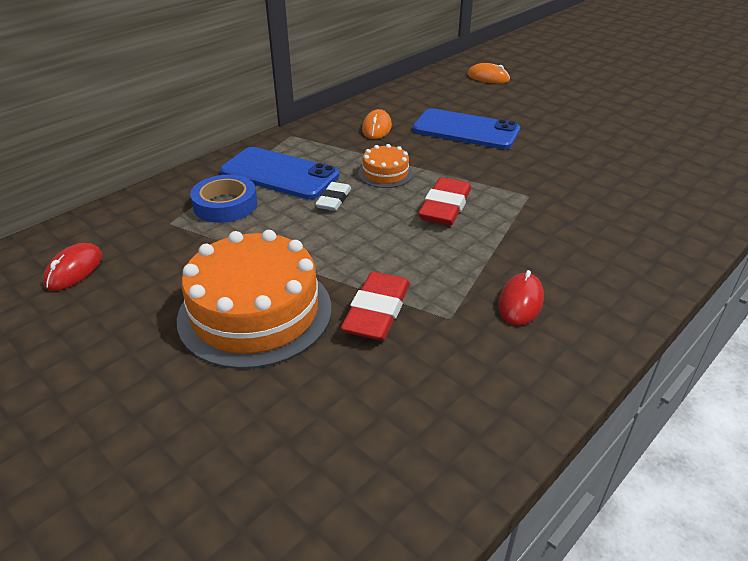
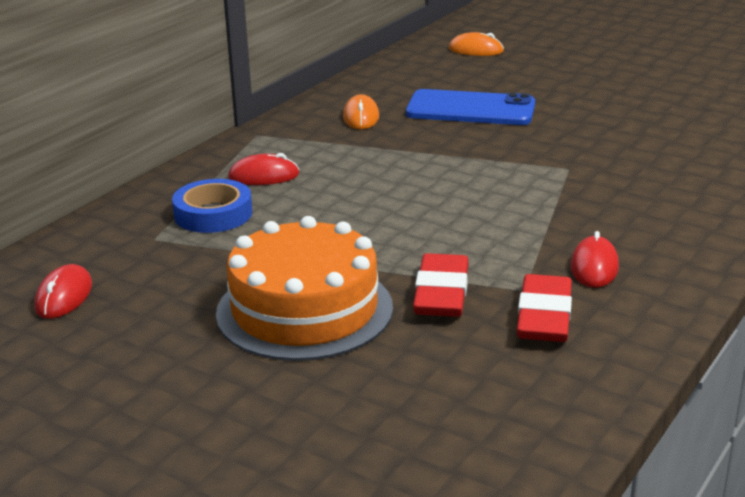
camera: 10 degrees left, 10 degrees down
blue phone [220,147,339,199] -> red mouse [228,153,300,185]
white eraser [315,182,351,211] -> none
orange cake [358,144,413,188] -> none
red eraser [418,177,471,226] -> red eraser moved to [517,274,572,342]

